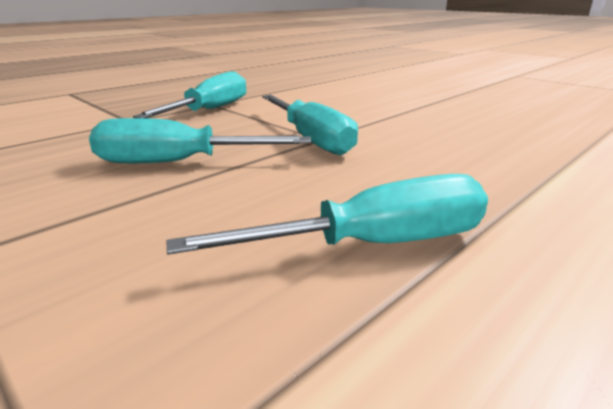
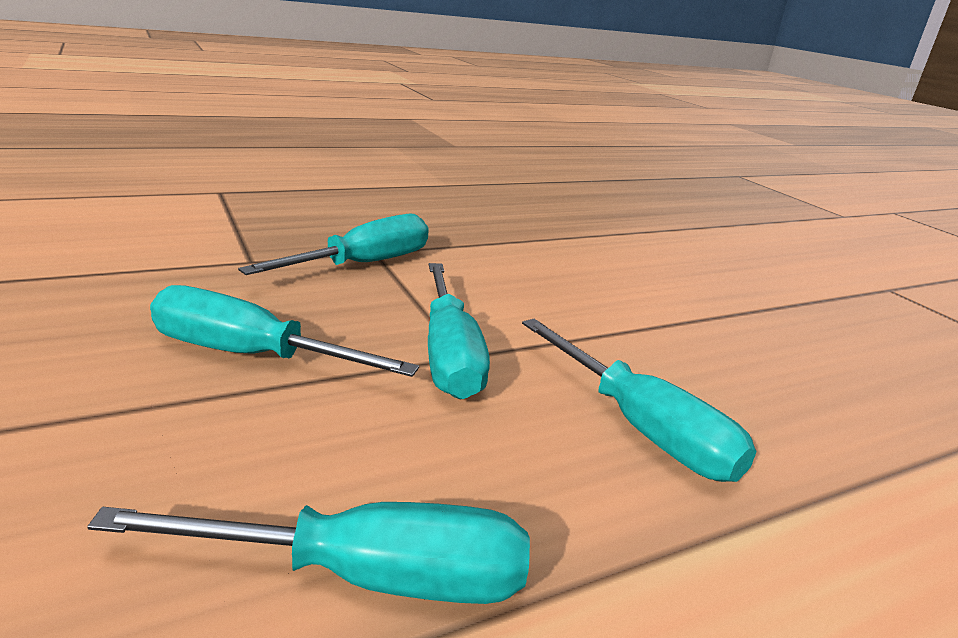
camera: 15 degrees right, 0 degrees up
none -> turquoise screwdriver [522,319,757,482]

